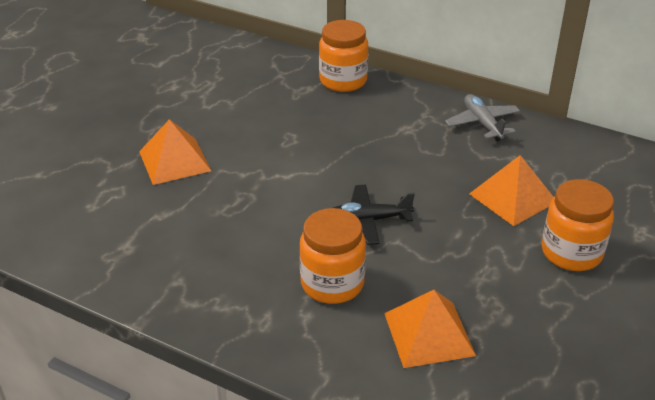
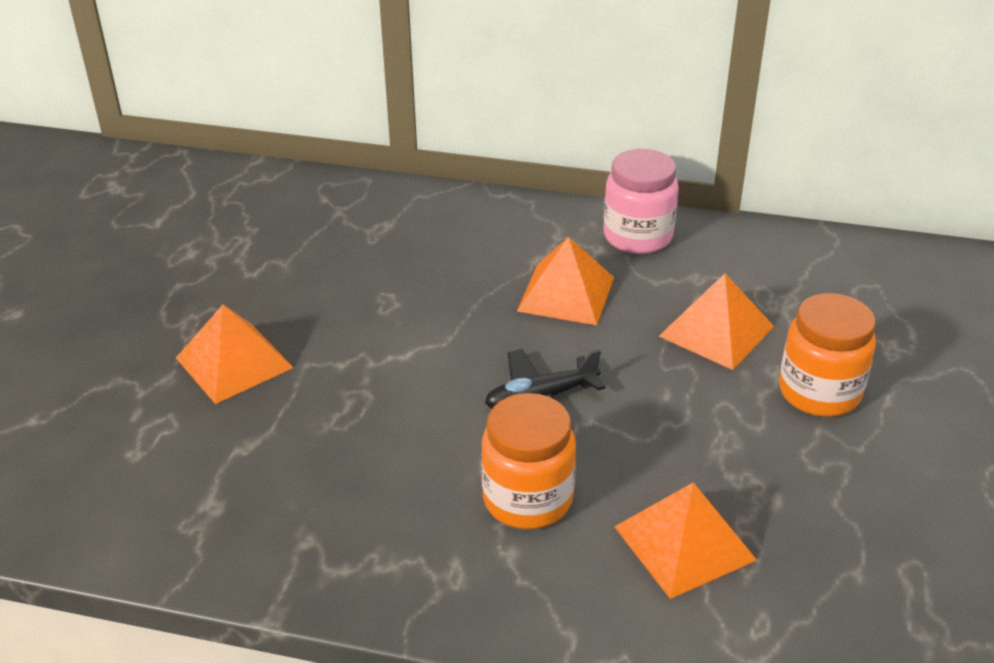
camera: 15 degrees left, 0 degrees up
orange jar [319,20,368,92] -> none
grey plane [445,94,520,141] -> pink jar [603,149,679,254]
none -> orange pyramid [517,237,614,325]

